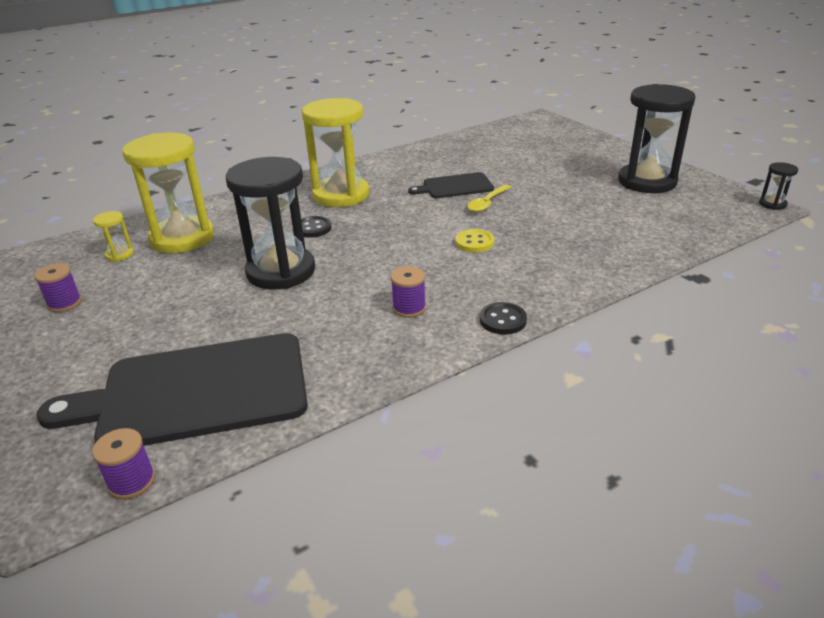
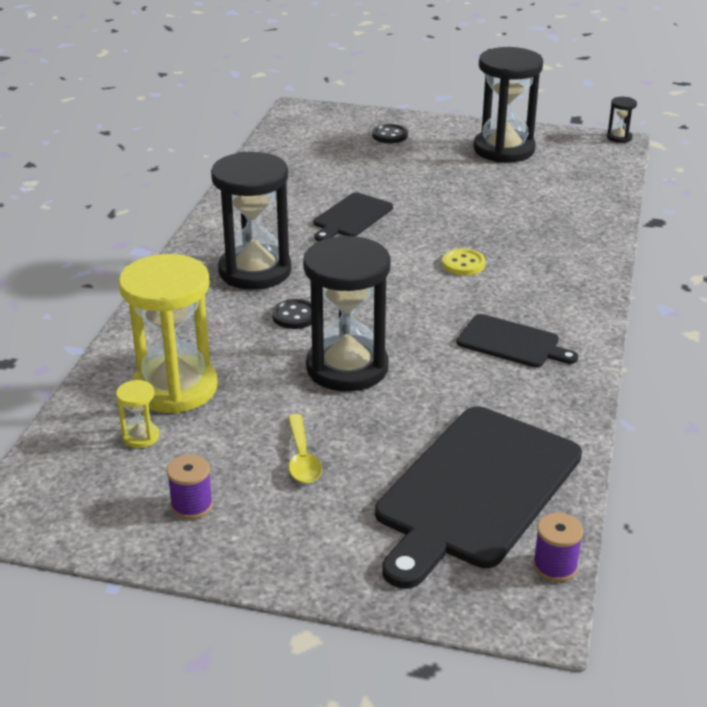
camera: 45 degrees left, 0 degrees up
yellow hourglass [302,98,369,207] -> black hourglass [211,152,292,290]
purple spool [391,267,426,318] -> black cutting board [456,314,578,368]
yellow spoon [467,184,511,212] -> yellow spoon moved to [288,414,322,483]
black button [480,302,527,335] -> black button moved to [372,124,408,143]

